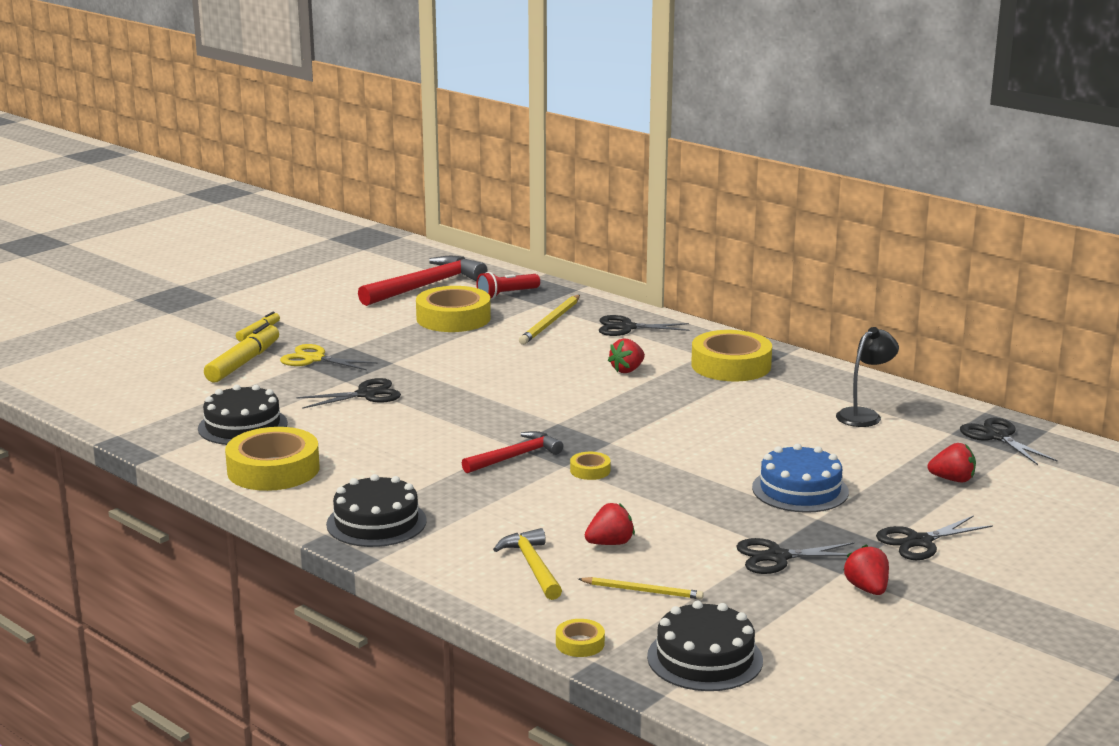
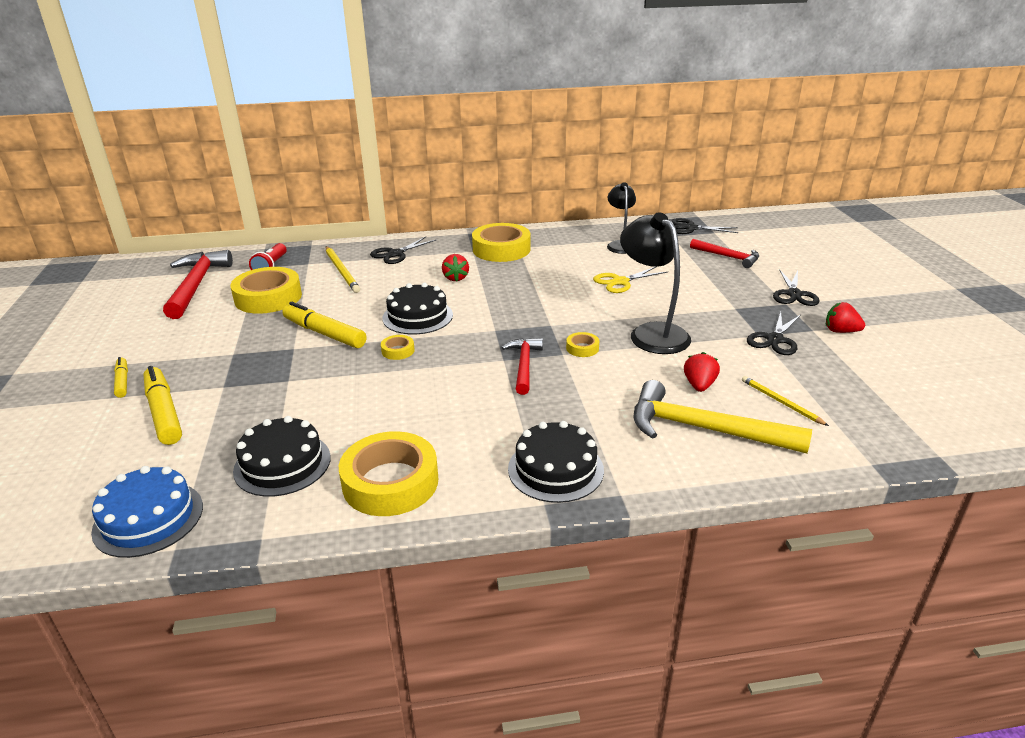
camera: 50 degrees left, 10 degrees up
yellow scissors [280,344,378,370] -> yellow scissors moved to [593,267,668,293]
black scissors [296,378,401,409] -> none
yellow hammer [493,528,562,600] -> yellow hammer [634,380,812,454], size x1.67
yellow tape [556,619,605,657] -> yellow tape moved to [381,335,415,360]
yellow pencil [578,577,704,599] -> yellow pencil turned 90 degrees counterclockwise [742,376,829,426]
black cake [647,601,763,691] -> black cake moved to [382,283,453,334]
blue cake [752,444,849,513] -> blue cake moved to [91,466,203,558]
red strawberry [928,443,976,482] -> red hammer [690,239,759,268]
none -> yellow marker [282,302,367,348]
none -> black lamp [620,212,691,354]

